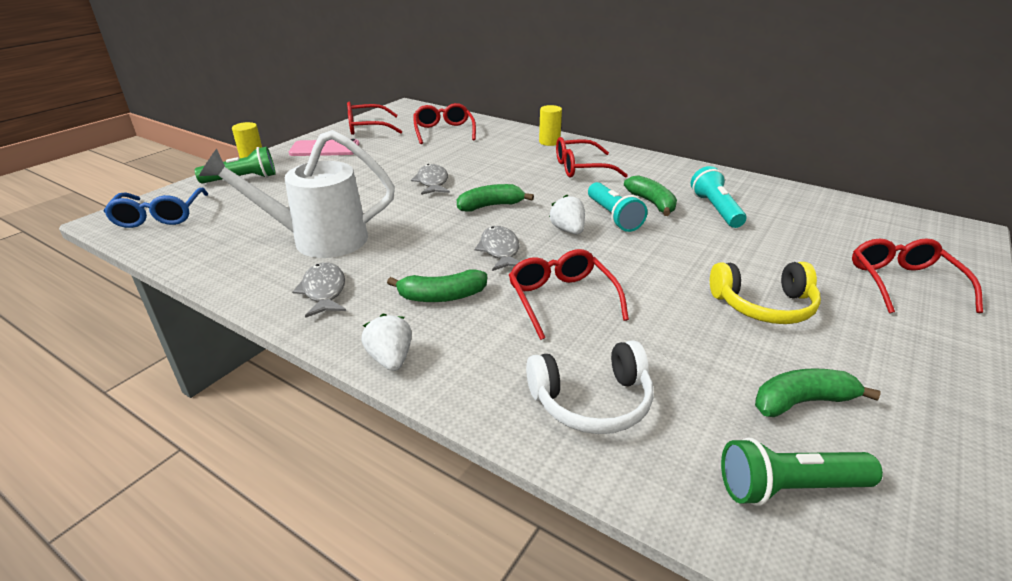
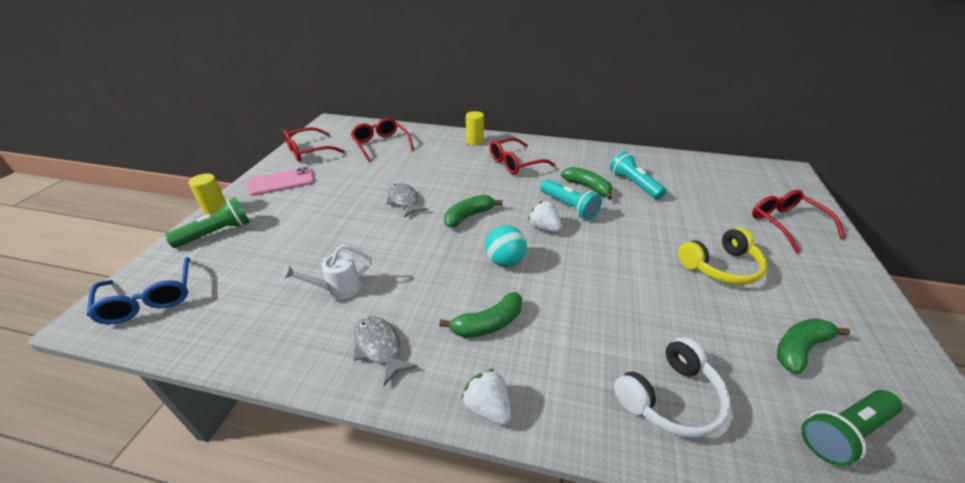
camera: 20 degrees left, 5 degrees up
white watering can [199,130,395,258] -> white watering can [282,245,372,299], size x0.49
grey fish [474,226,521,271] -> turquoise ball [485,225,527,267]
red glasses [509,249,629,340] -> none

